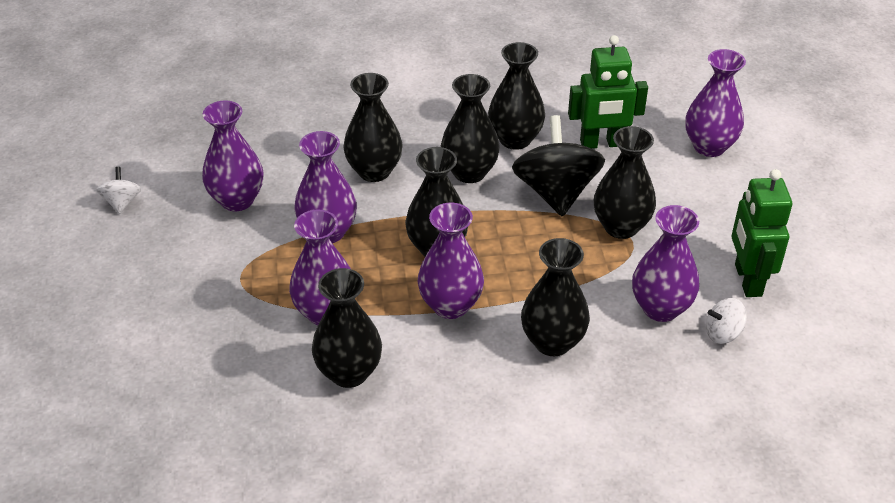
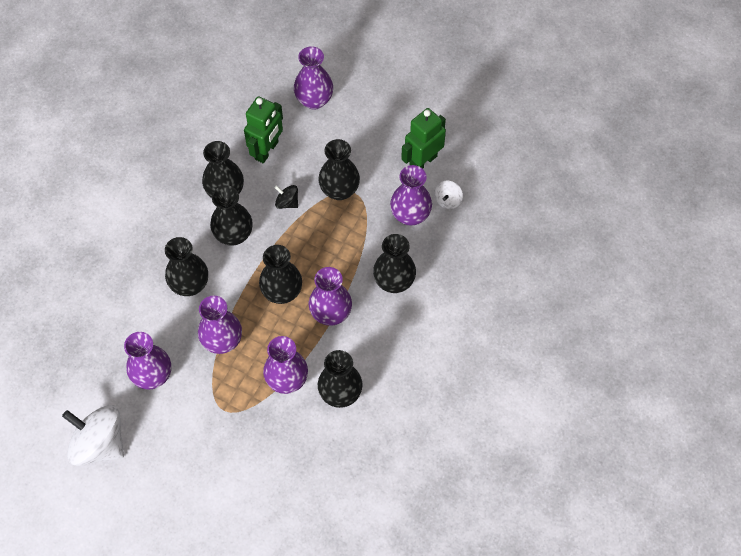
camera: 55 degrees left, 20 degrees up
white spinning top [96,167,141,214] -> white spinning top [62,405,124,466], size x2.14
black spinning top [512,115,605,217] -> black spinning top [274,185,298,209], size x0.47
green robot [731,169,792,297] -> green robot turned 105 degrees clockwise [401,108,446,169]

